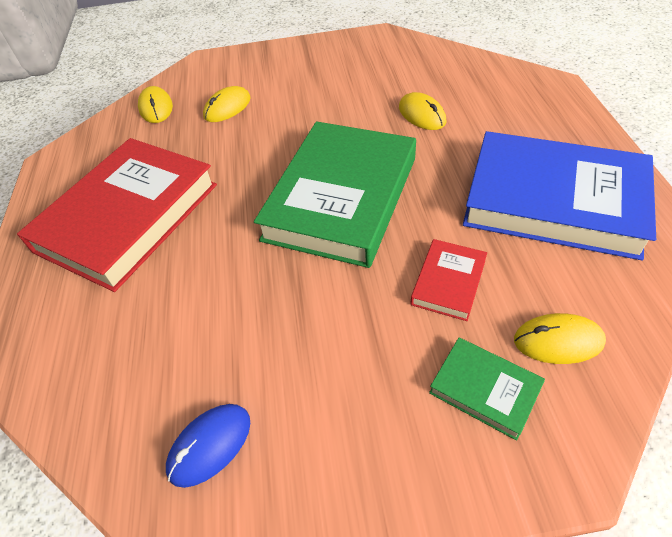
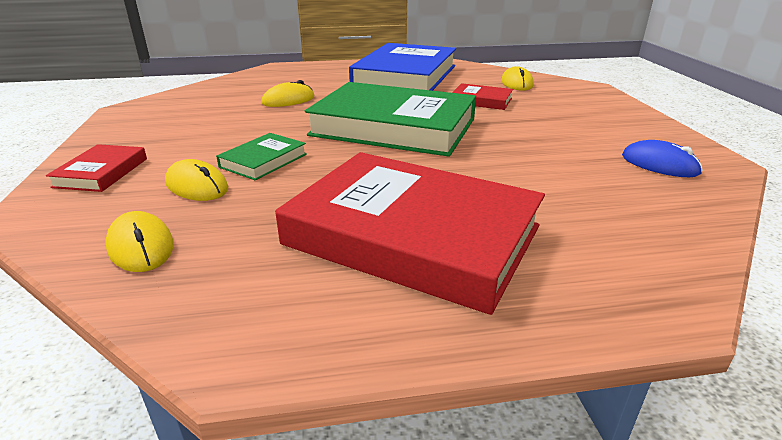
camera: 95 degrees left, 20 degrees down
yellow mouse [138,86,173,123] -> yellow mouse turned 75 degrees clockwise [105,211,174,272]
green book [429,338,545,441] -> green book moved to [216,133,307,180]
none -> red book [46,144,147,192]

